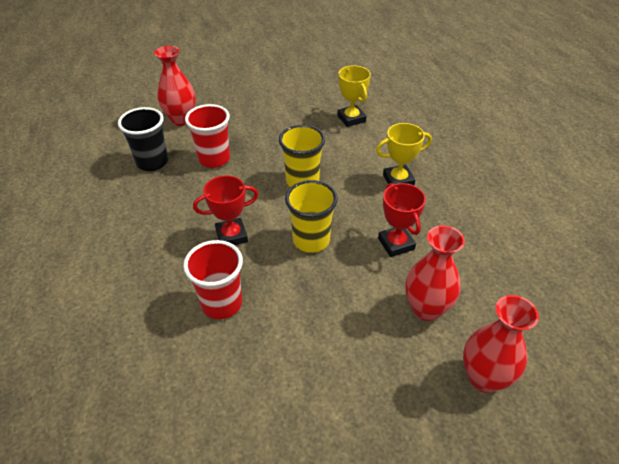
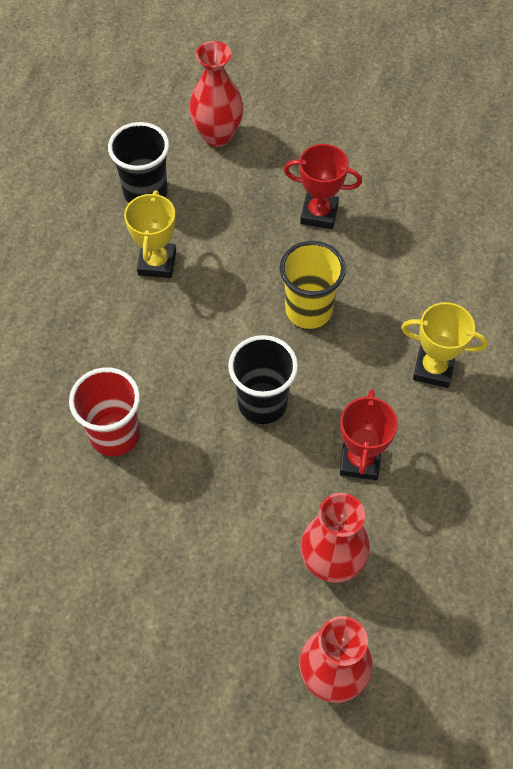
camera: 30 degrees right, 15 degrees up
red cup [185,104,230,168] -> none
red trophy [193,175,259,245] -> red trophy moved to [284,144,362,229]
yellow cup [285,180,338,253] -> black cup [228,335,298,424]
yellow trophy [337,66,371,127] -> yellow trophy moved to [124,190,176,278]

